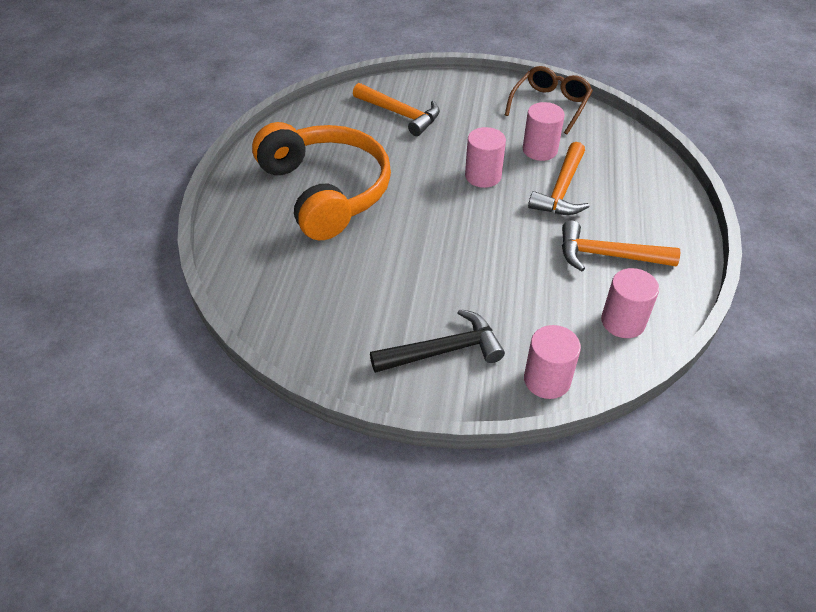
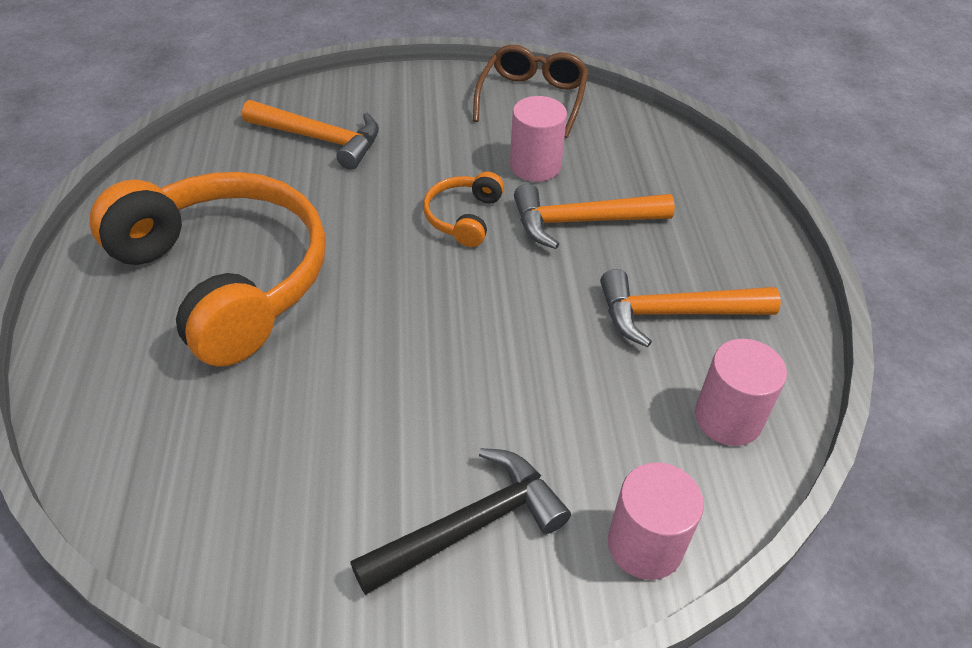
camera: 15 degrees left, 0 degrees up
pink cylinder [465,127,506,188] -> orange headphones [423,172,504,247]
orange hammer [528,142,589,215] -> orange hammer turned 75 degrees clockwise [514,184,675,249]

